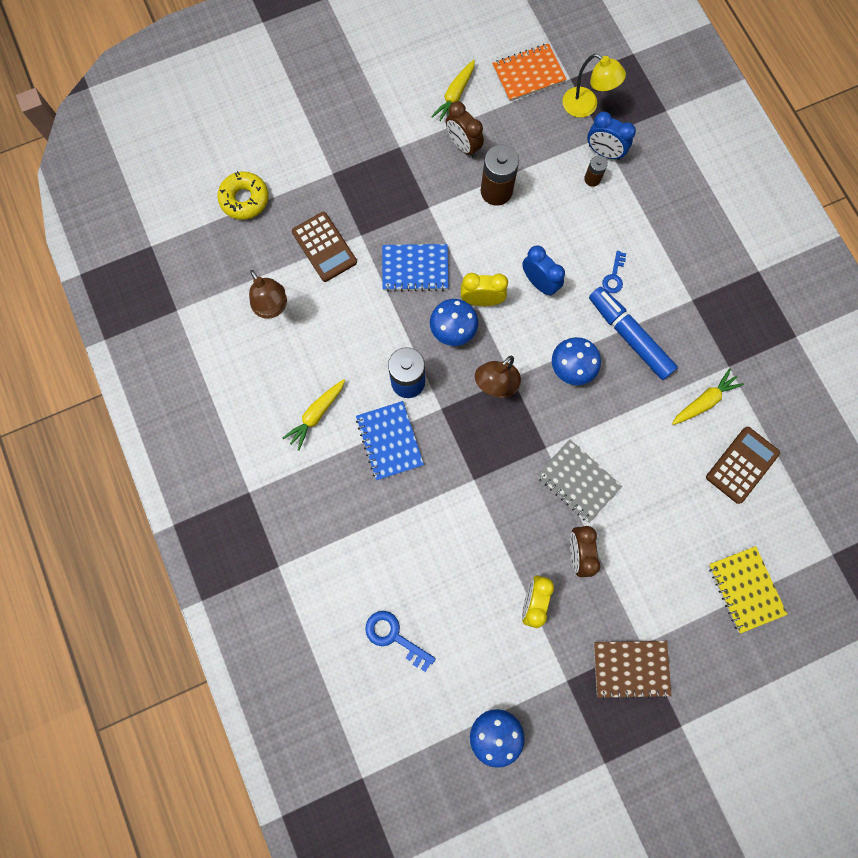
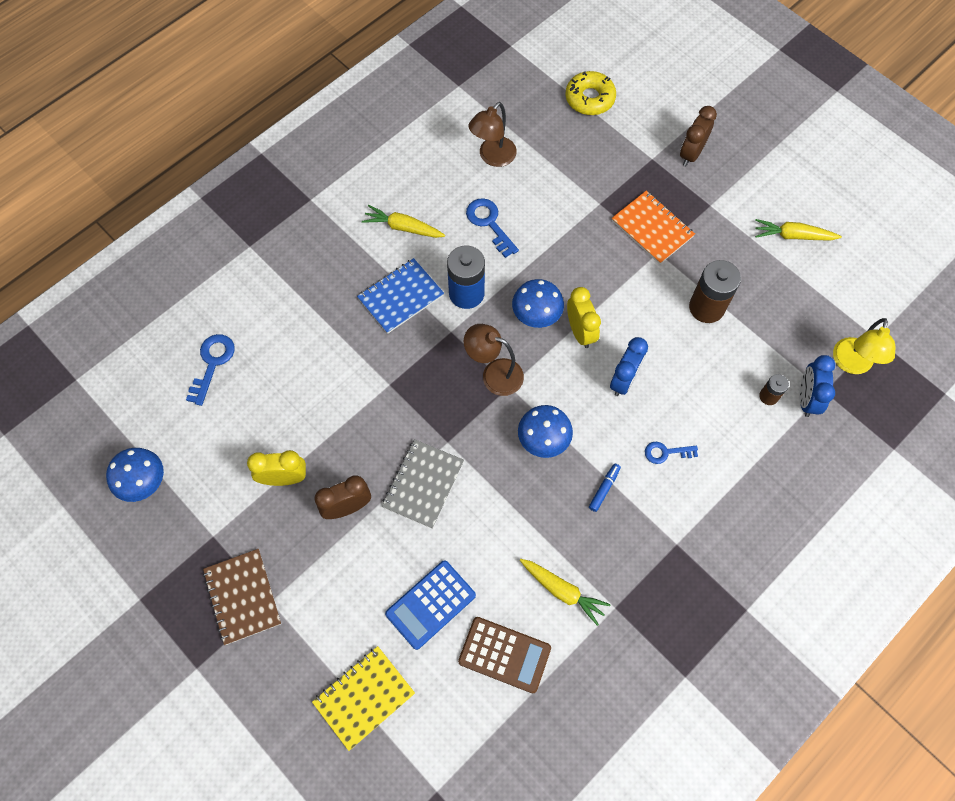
camera: 70 degrees right, 10 degrees down
brown calculator [292,212,357,282] -> none
blue notebook [382,244,448,292] -> none
brown clock [446,101,484,158] -> brown clock moved to [680,106,717,166]
orange notebook [492,43,567,102] -> orange notebook moved to [612,191,695,264]
blue marker [589,287,678,380] -> blue marker [589,463,621,512], size x0.42
none -> blue calculator [385,560,476,650]
none -> blue key [466,198,519,258]

